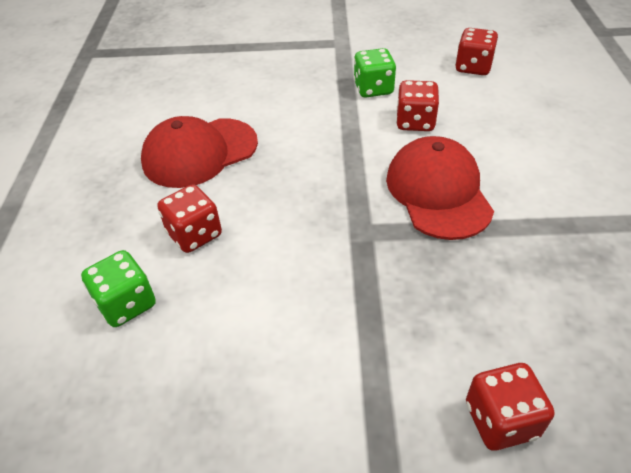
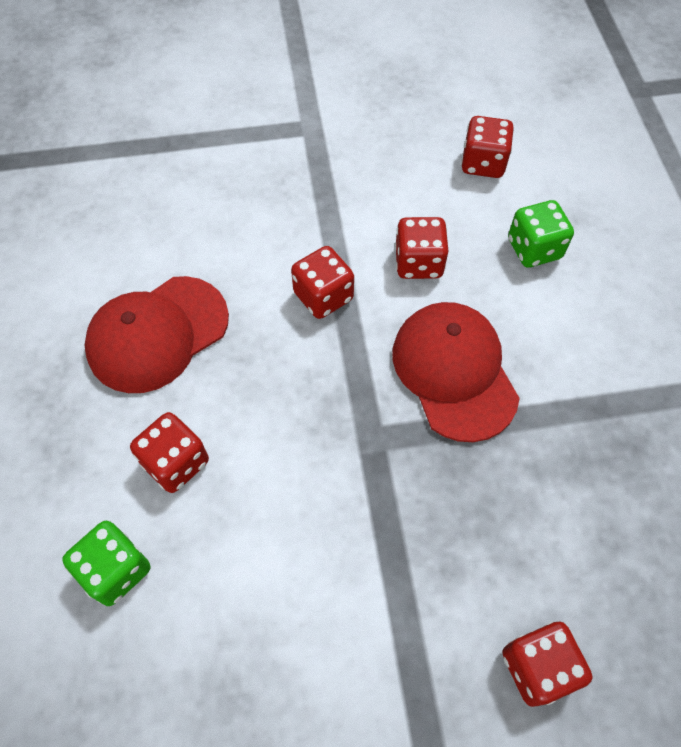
camera: 10 degrees left, 15 degrees up
green dice [354,48,396,97] -> green dice moved to [508,200,574,267]
none -> red dice [291,246,354,319]

